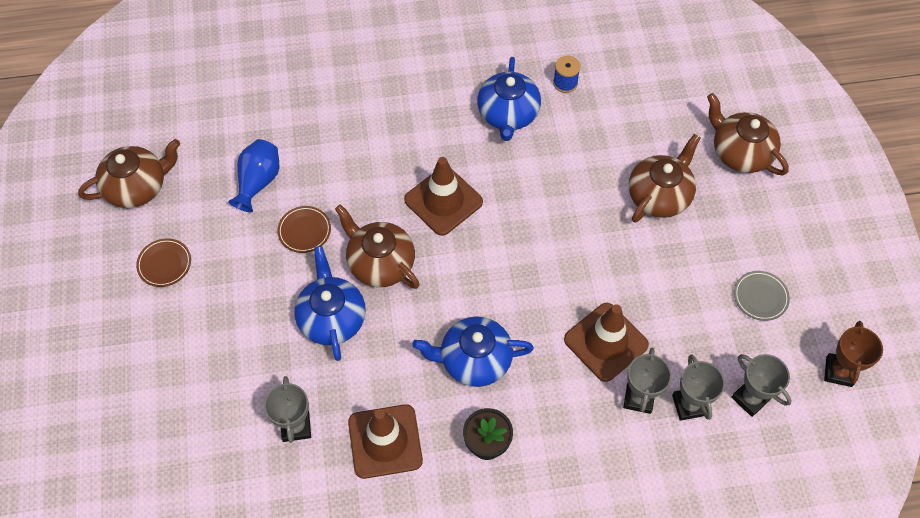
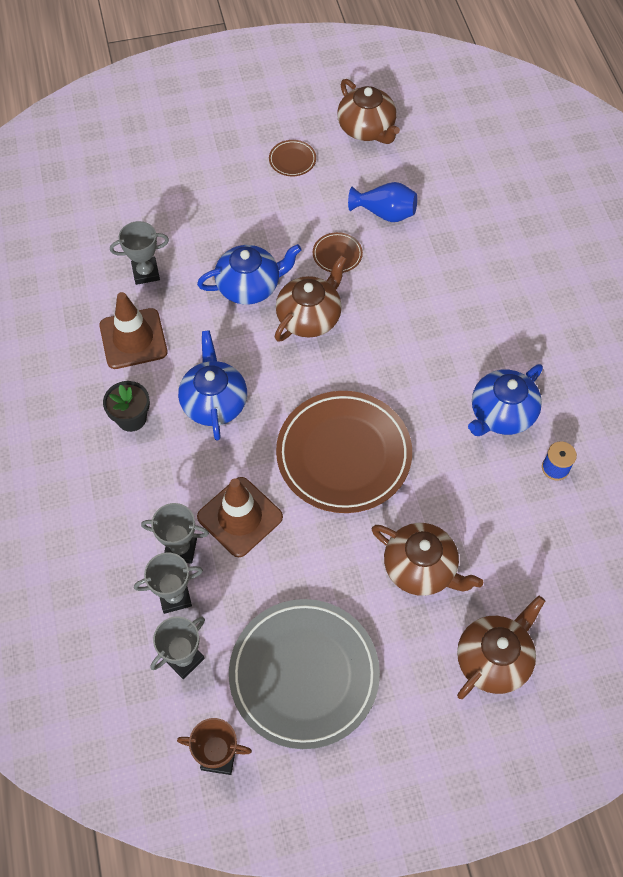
camera: 85 degrees right, 0 degrees up
brown traffic cone [404,157,483,236] -> none
blue teapot [477,57,541,141] -> blue teapot turned 45 degrees counterclockwise [468,364,543,436]
grey plate [734,271,790,321] -> grey plate [229,599,380,749], size x2.44
none -> brown plate [276,391,412,513]

